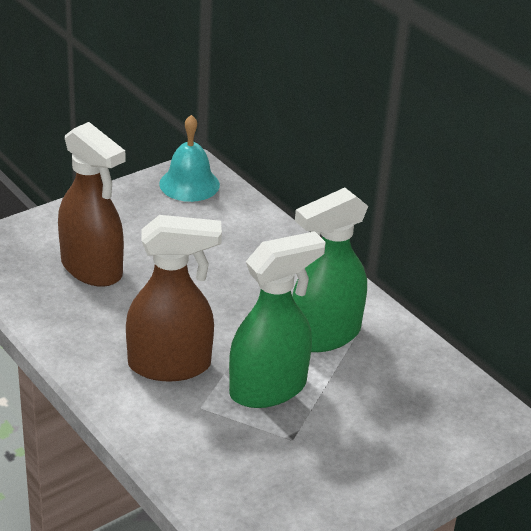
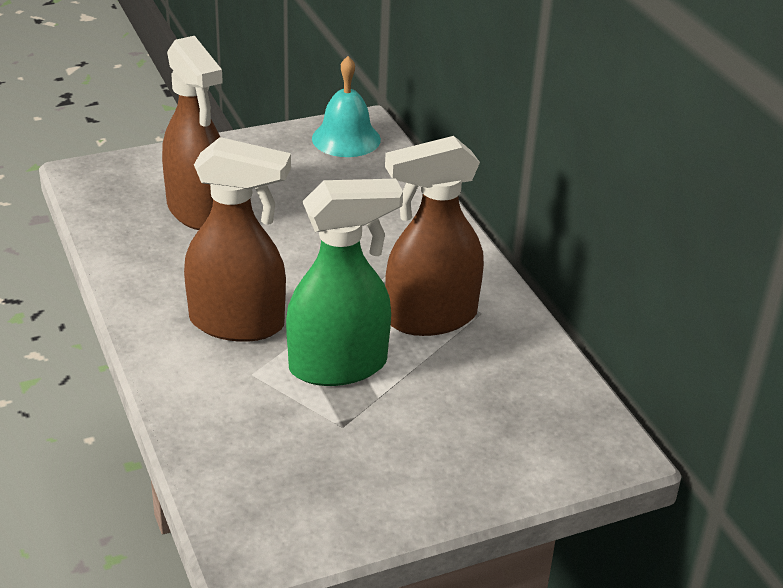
camera: 15 degrees right, 0 degrees up
green spray bottle [292,188,368,352] -> brown spray bottle [385,136,484,336]

